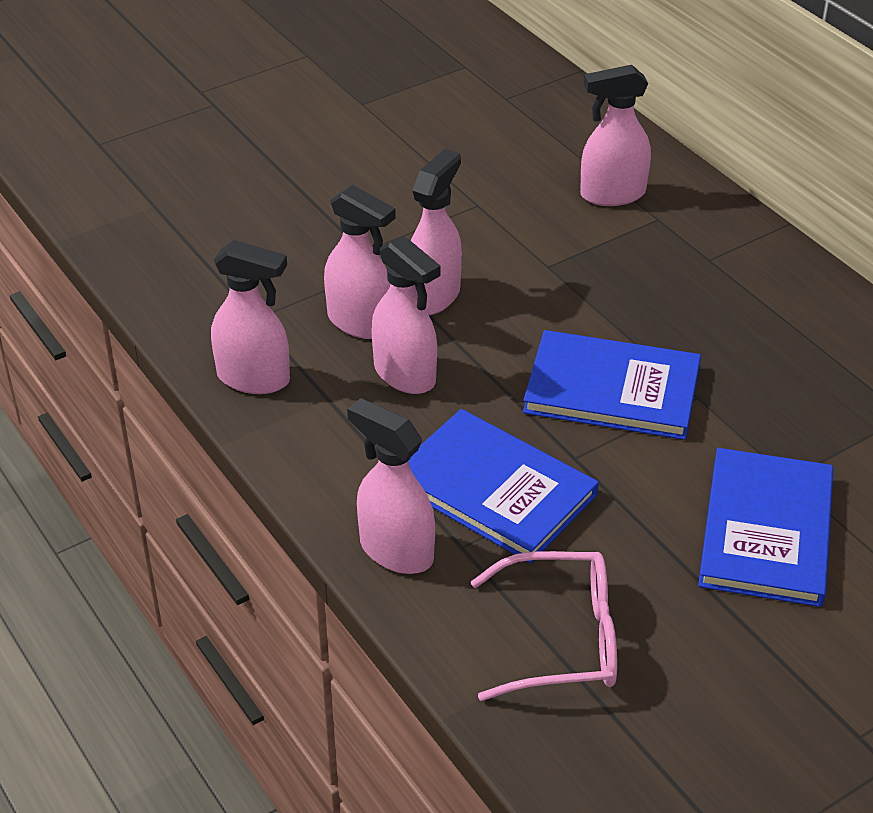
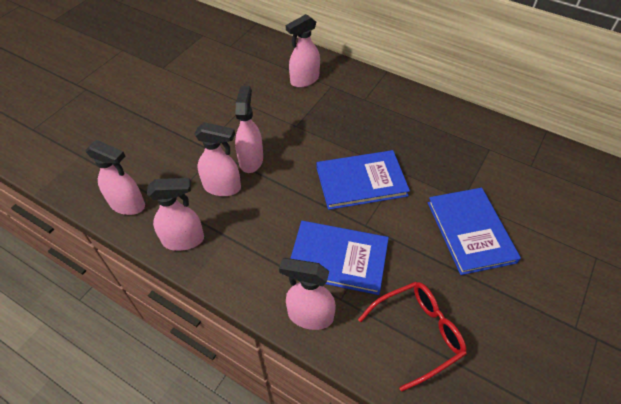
camera: 25 degrees left, 10 degrees up
pink spray bottle [371,235,441,394] -> pink spray bottle moved to [86,140,145,215]
pink glasses [471,551,617,701] -> red glasses [358,282,467,391]

